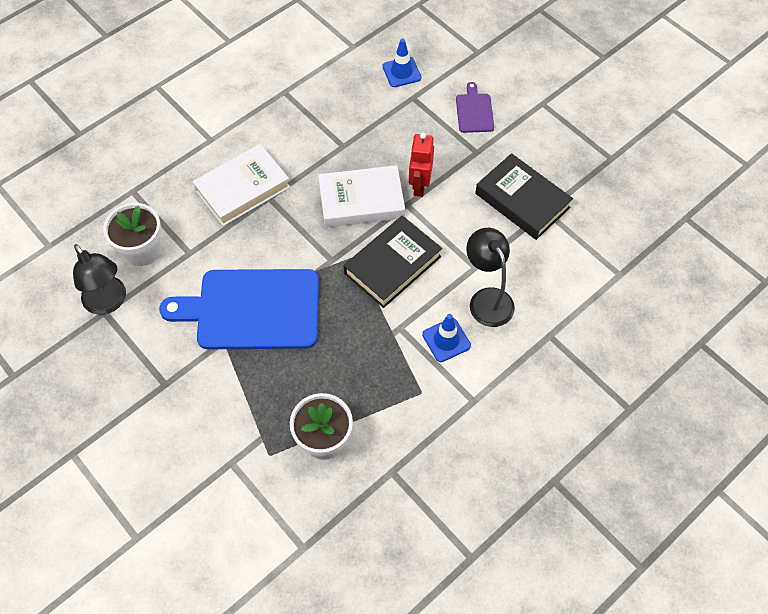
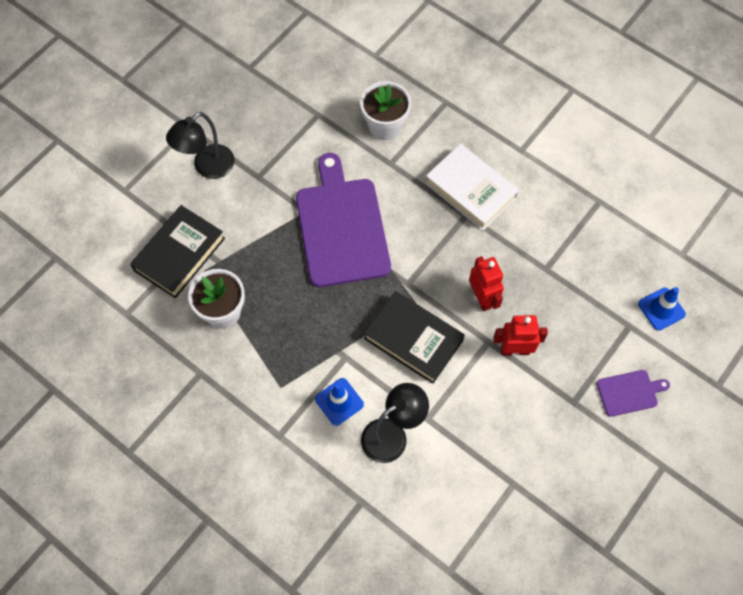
camera: 80 degrees right, 5 degrees up
black lamp [73,244,126,315] -> black lamp moved to [166,112,235,179]
blue cutting board [159,269,319,349] -> purple cutting board [296,153,391,287]
white book [318,165,405,227] -> red robot [469,256,504,311]
black book [475,153,573,240] -> black book moved to [130,205,225,299]

